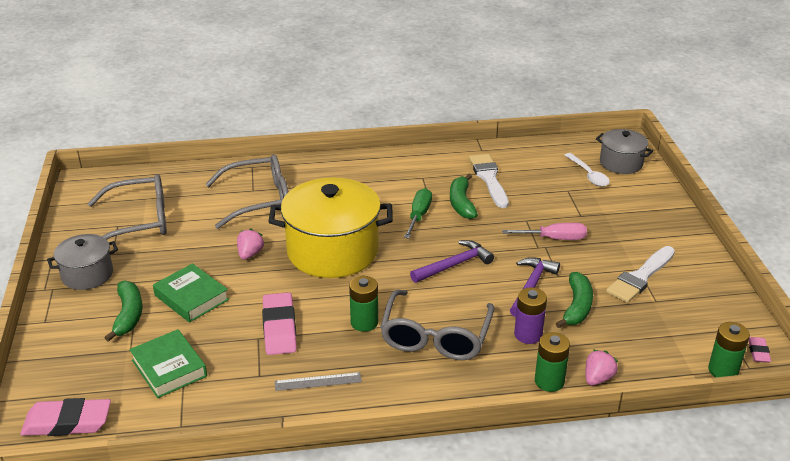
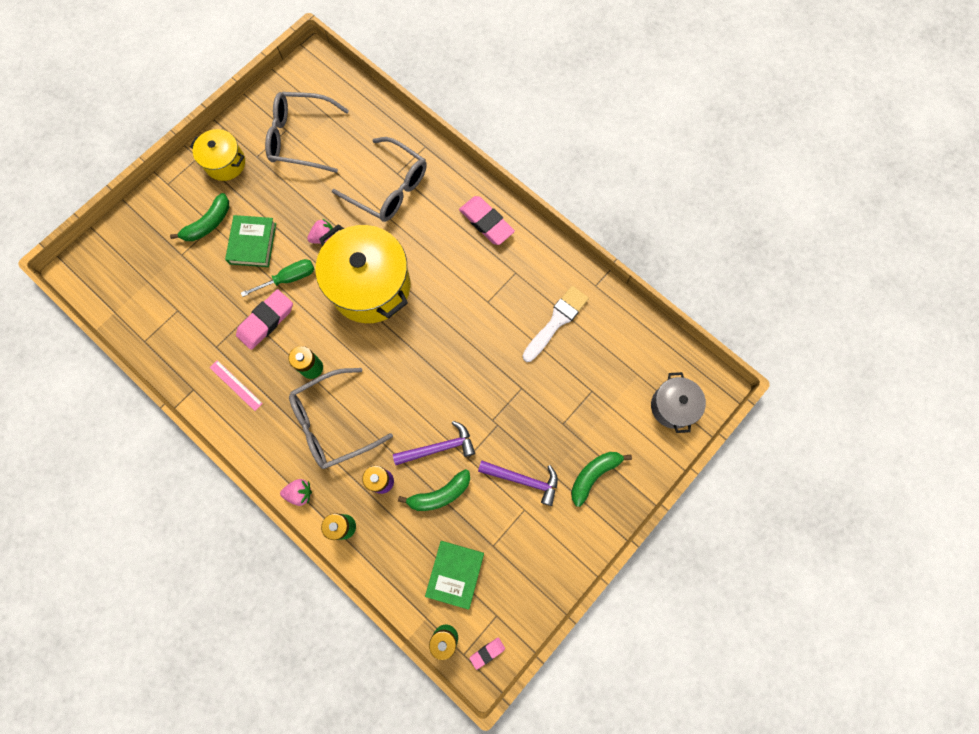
camera: 50 degrees right, 40 degrees up
pink eraser [20,398,111,436] -> pink eraser moved to [459,196,515,245]
grey pot [47,234,118,290] -> yellow pot [190,129,245,181]
grey glasses [88,174,167,240] -> grey glasses turned 150 degrees clockwise [265,92,349,173]
green book [129,329,207,398] -> green book moved to [425,541,484,610]
grey ruler [275,372,362,391] -> pink ruler [210,360,263,411]
green screwdriver [404,188,432,239] -> green screwdriver moved to [241,259,314,297]
purple hammer [410,240,494,283] -> purple hammer moved to [478,460,558,506]
green banana [450,174,478,219] -> green banana moved to [571,452,632,507]
pink screwdriver [502,223,587,240] -> none
white spoon [564,153,610,187] -> none
pink strawberry [585,350,618,386] -> pink strawberry moved to [280,479,312,506]
white brush [606,246,675,303] -> none

